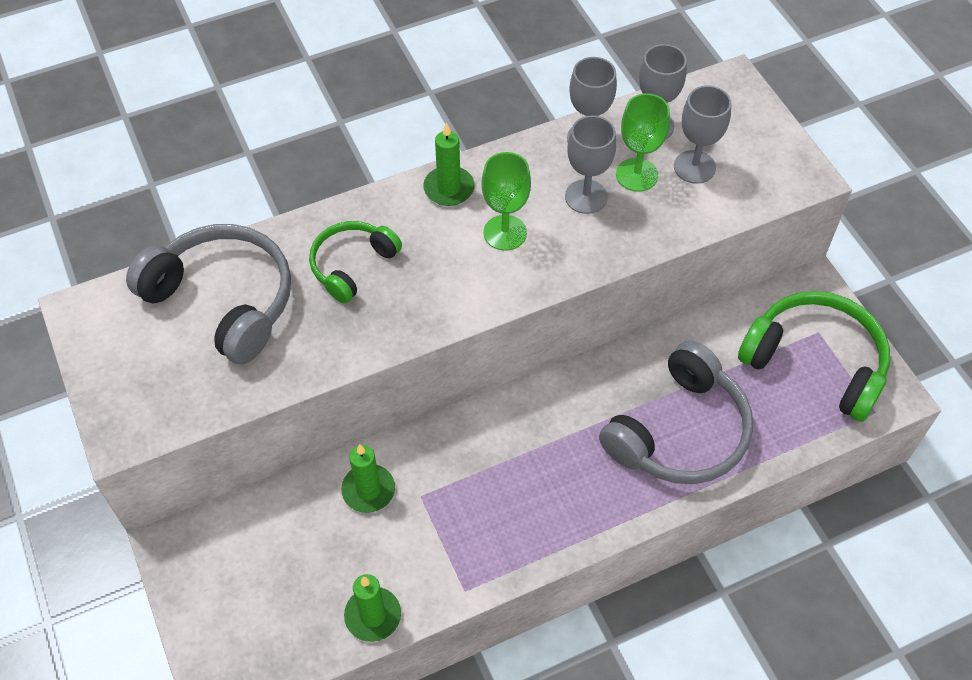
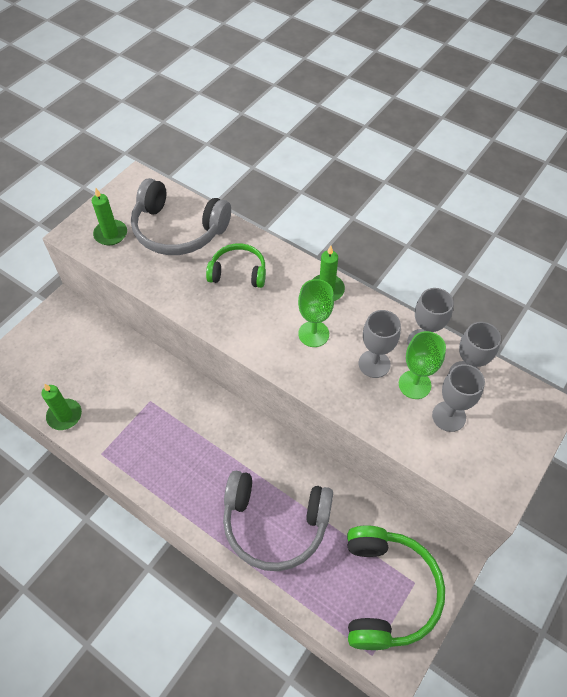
camera: 60 degrees right, 0 degrees up
grey headphones [126,224,291,364] -> grey headphones turned 105 degrees clockwise [131,178,231,255]
green candle [341,444,395,513] -> green candle moved to [92,188,127,245]

